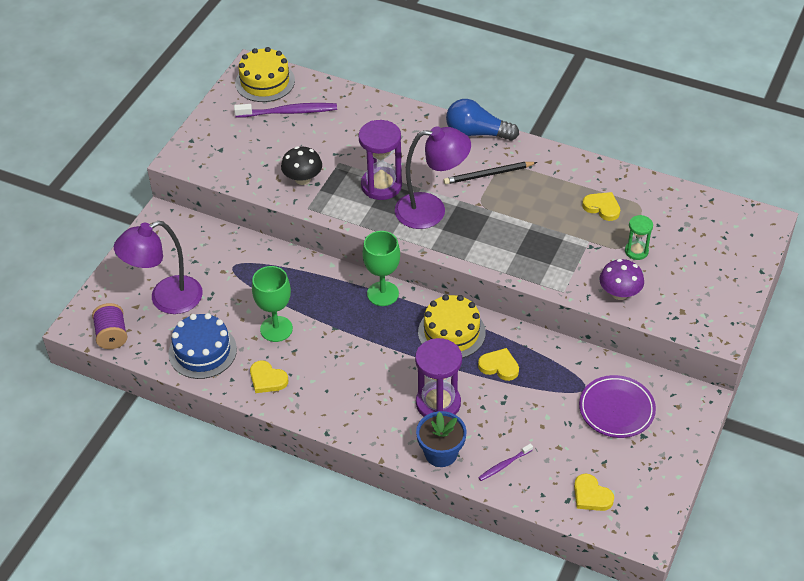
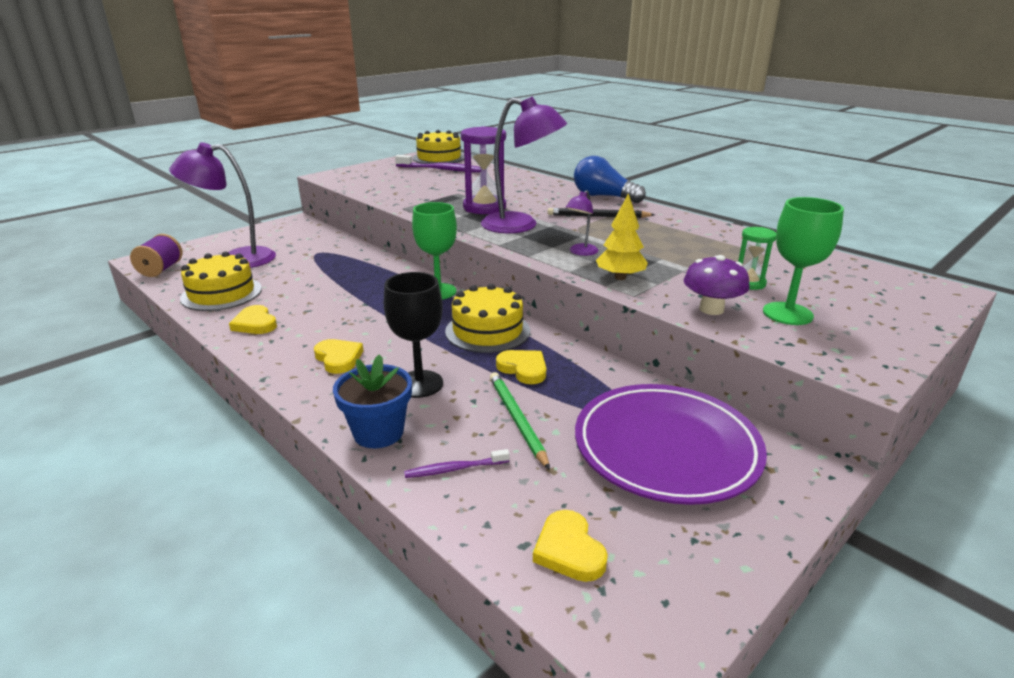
camera: 20 degrees right, 20 degrees down
blue cake [168,313,237,379] -> yellow cake [180,252,262,311]
green goblet [252,266,293,342] -> green goblet moved to [763,197,844,325]
black mushroom [281,146,322,185] -> none
purple hourglass [415,338,462,417] -> black goblet [384,272,443,398]
purple plate [579,375,656,438] -> purple plate [575,384,767,505], size x1.51
yellow heart [582,192,620,221] -> yellow heart moved to [314,339,364,374]
none -> green pencil [490,372,550,470]
none -> purple lamp [566,190,598,256]
none -> yellow tree [596,193,648,280]

